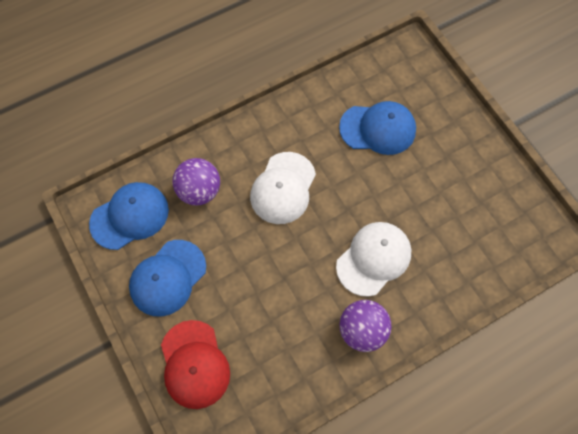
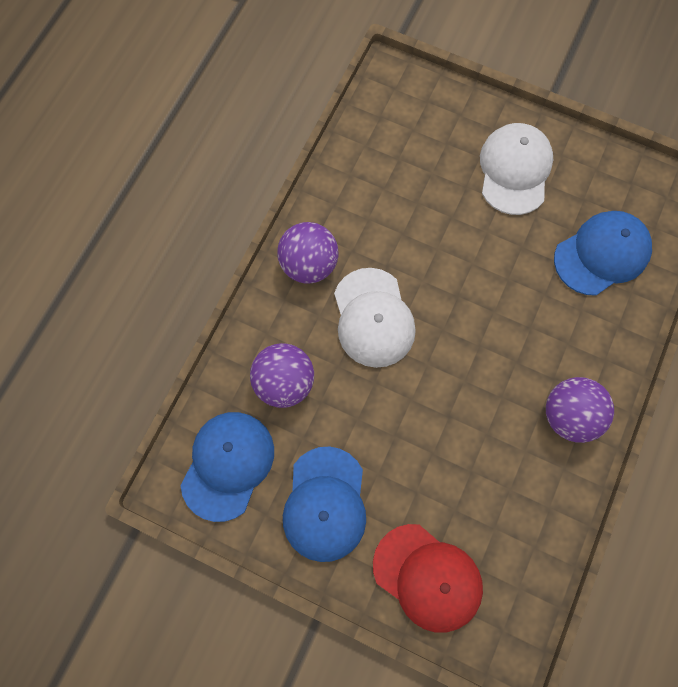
camera: 35 degrees left, 5 degrees up
white cap [336,222,411,297] -> white cap moved to [480,123,553,215]
blue cap [339,101,416,155] -> blue cap moved to [554,211,652,296]
none -> purple ball [277,222,339,284]

